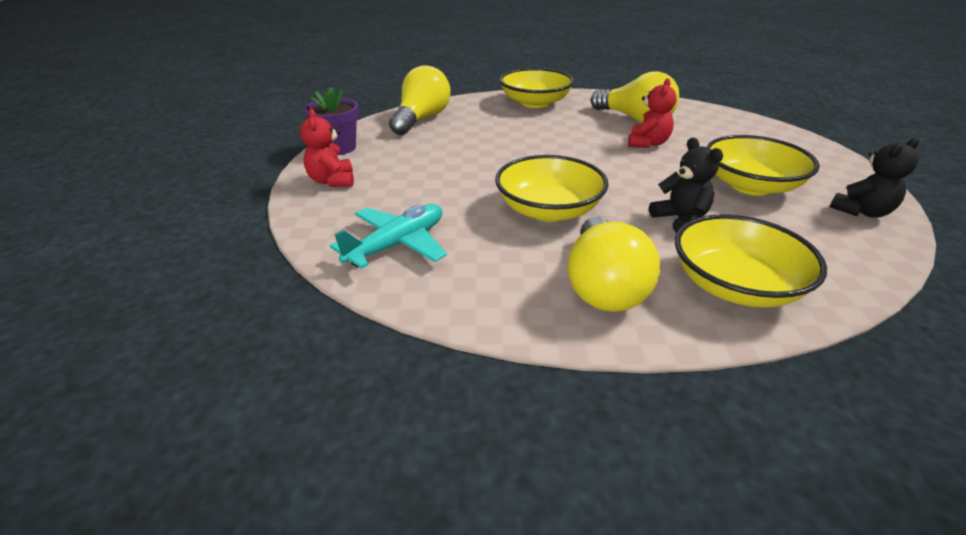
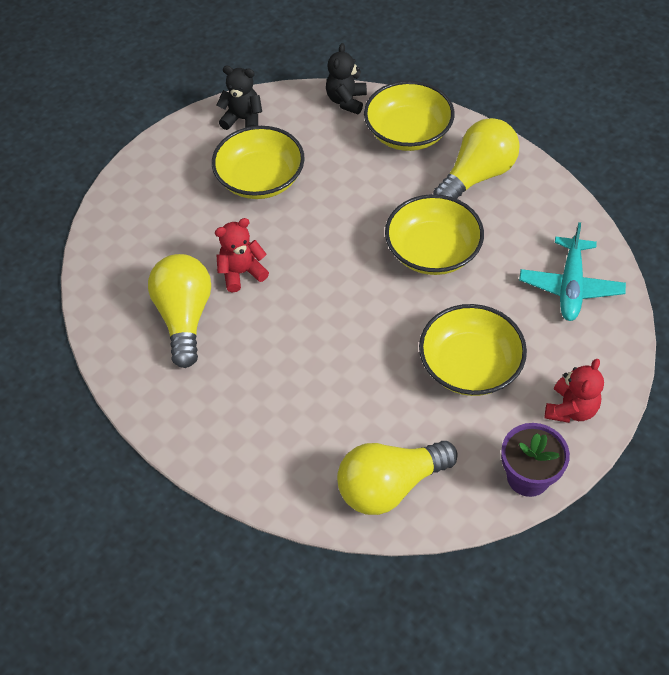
camera: 135 degrees left, 20 degrees up
turquoise plane [330,204,447,269] -> turquoise plane turned 75 degrees counterclockwise [519,222,626,321]
yellow bowl [499,68,574,108] -> yellow bowl moved to [419,304,527,396]
black teddy bear [649,138,723,233] -> black teddy bear moved to [326,43,367,114]

